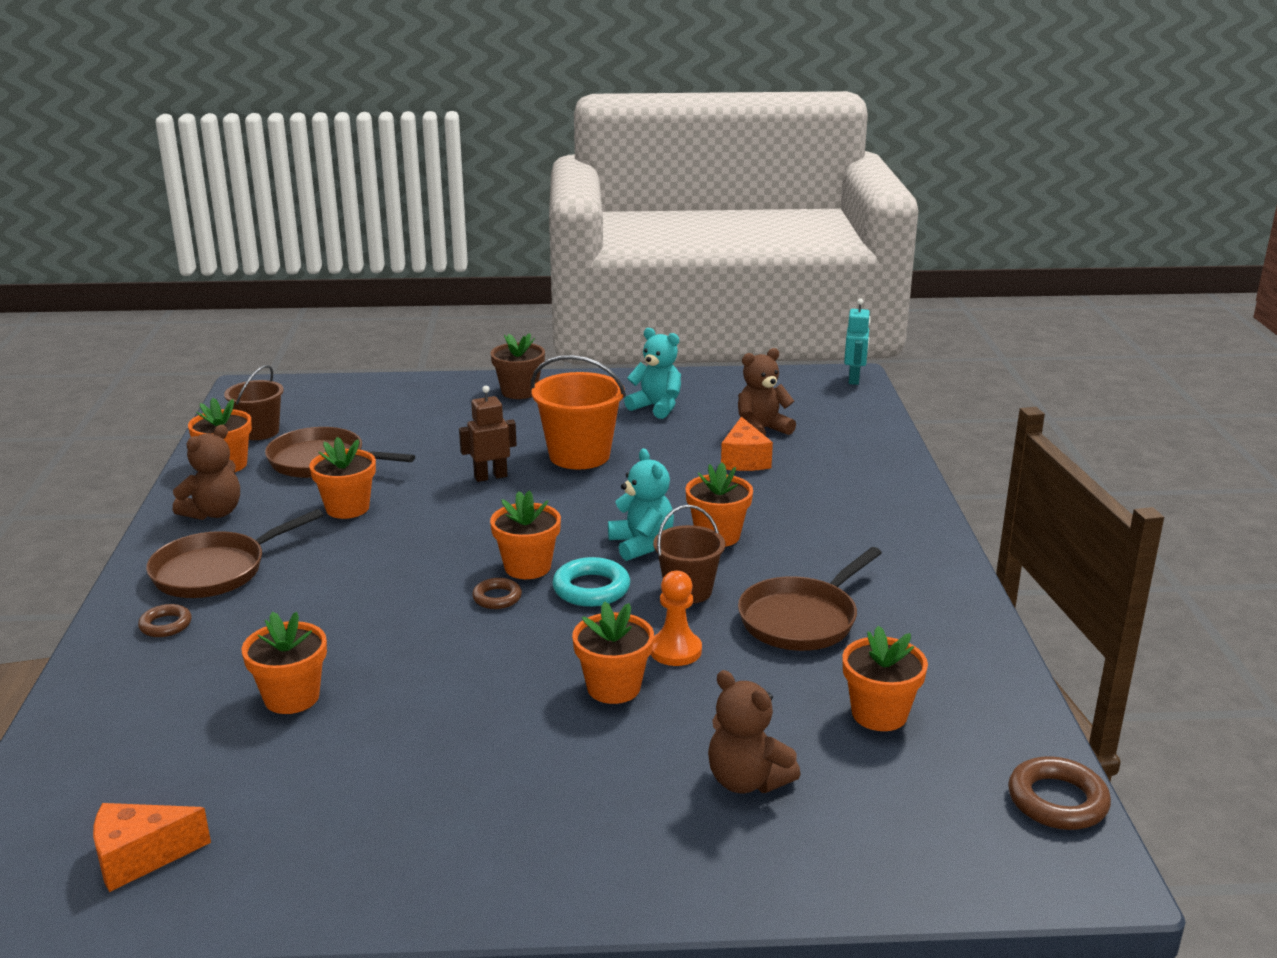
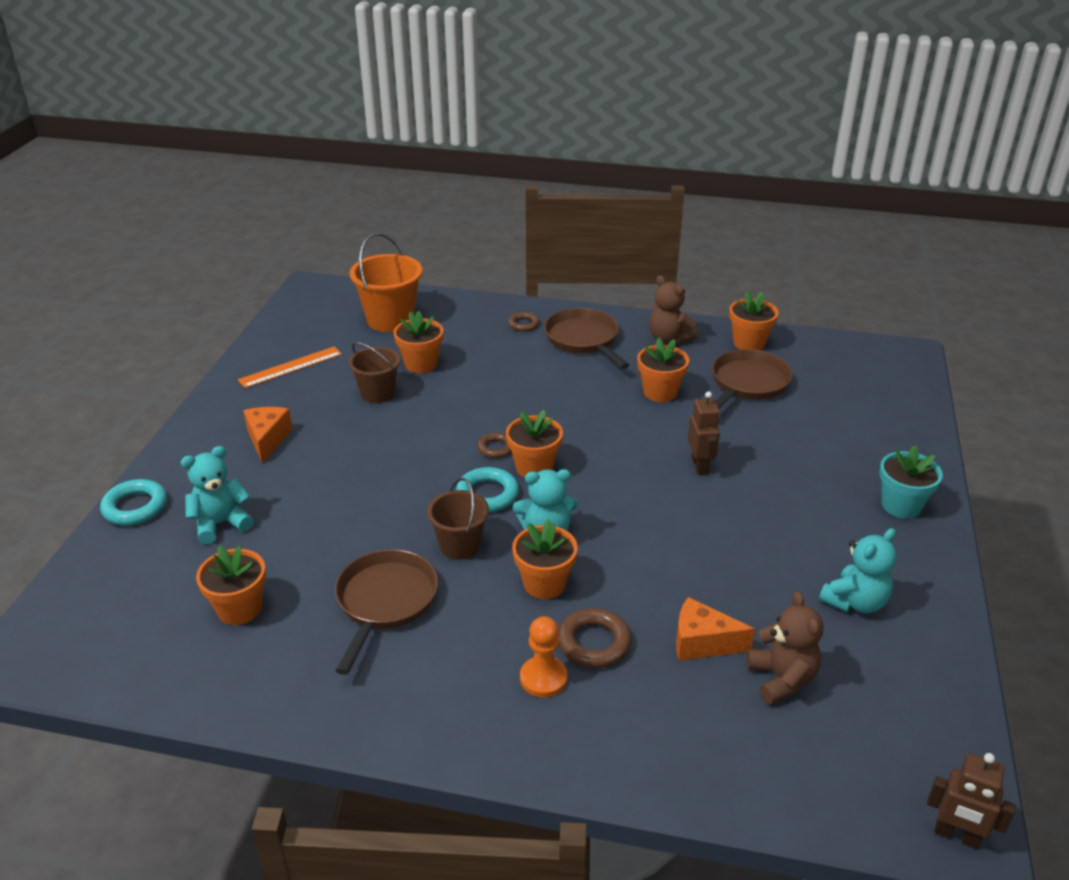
camera: 105 degrees right, 10 degrees up
orange cheese [93,803,211,892] -> orange cheese moved to [243,407,293,464]
brown bucket [224,365,284,440] -> brown bucket moved to [348,342,400,403]
brown flower pot [491,333,545,399] -> turquoise flower pot [879,445,943,519]
orange bucket [531,355,626,470] -> orange bucket moved to [349,233,422,332]
orange flower pot [572,601,654,704] -> none
orange pawn [651,571,702,666] -> orange pawn moved to [520,616,567,698]
brown teddy bear [708,670,801,793] -> turquoise teddy bear [181,446,254,545]
brown pan [738,547,882,651] -> brown pan turned 45 degrees clockwise [335,549,438,675]
turquoise robot [844,298,871,385] -> brown robot [927,753,1016,849]
brown ring [1008,756,1111,830] -> brown ring moved to [558,608,632,668]
none -> turquoise ring [100,479,167,526]
none -> orange ruler [238,346,342,388]

